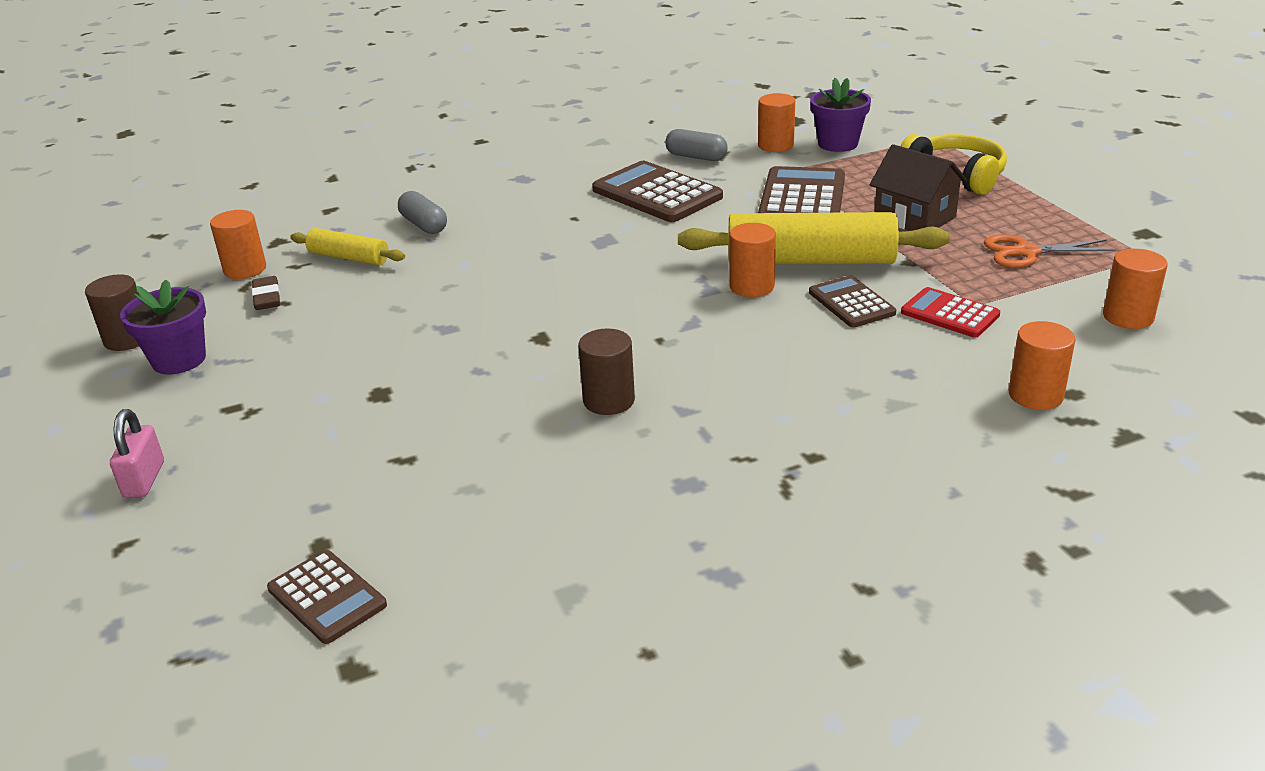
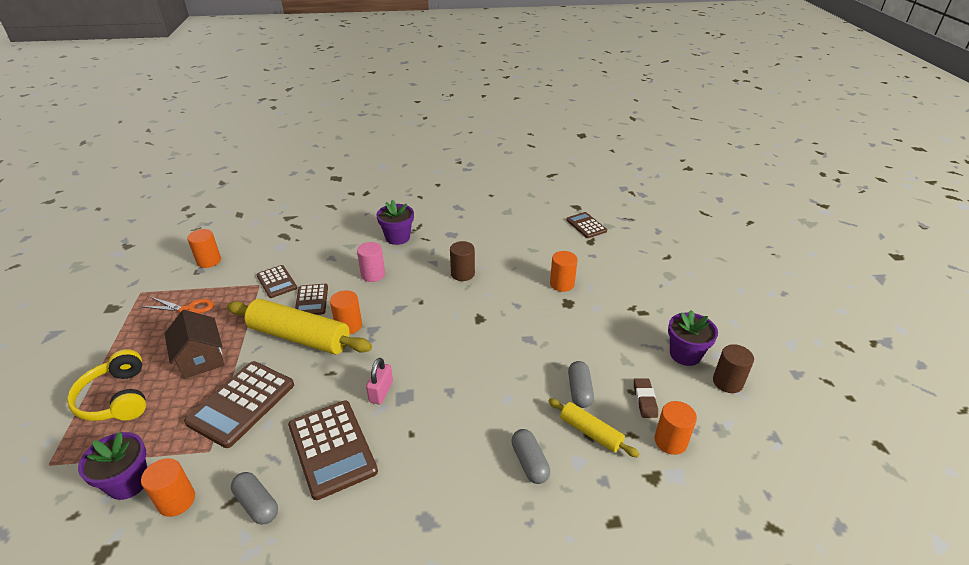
camera: 165 degrees left, 5 degrees up
pink padlock [110,409,164,498] -> pink padlock moved to [366,358,393,404]
red calculator [901,287,1000,338] -> brown calculator [257,265,297,298]
orange cylinder [1008,321,1075,410] -> orange cylinder moved to [550,251,578,292]
none -> pink cylinder [357,242,385,282]
none -> purple flower pot [376,200,414,245]
none -> grey capsule [568,361,594,408]

